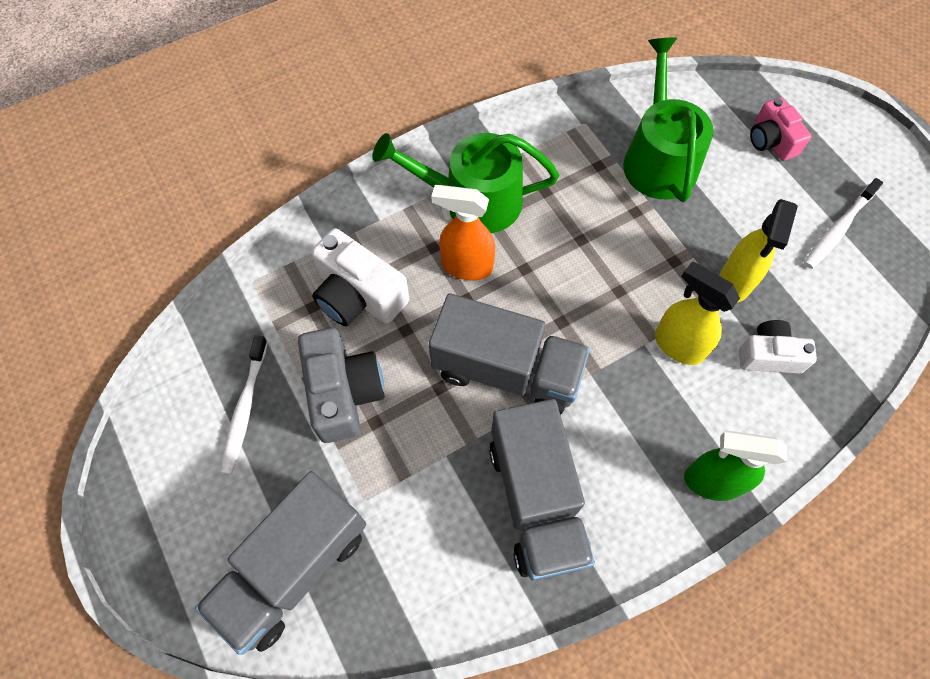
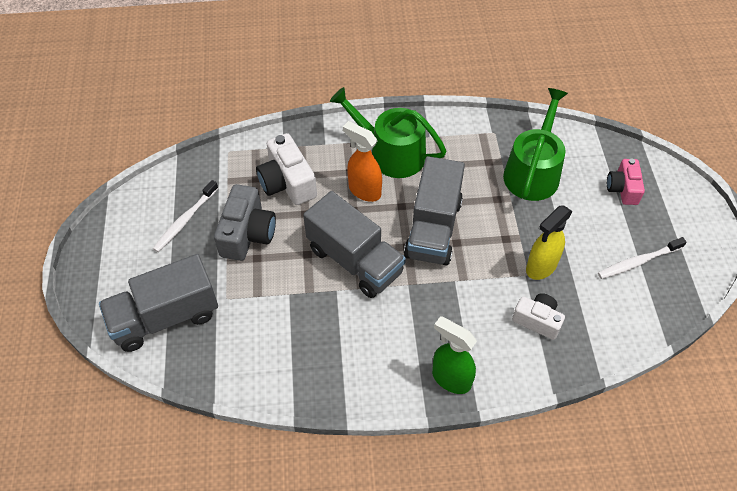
camera: 25 degrees right, 10 degrees down
grey truck [489,399,595,581] -> grey truck moved to [404,156,465,265]
yellow spray bottle [655,261,740,365] -> none

